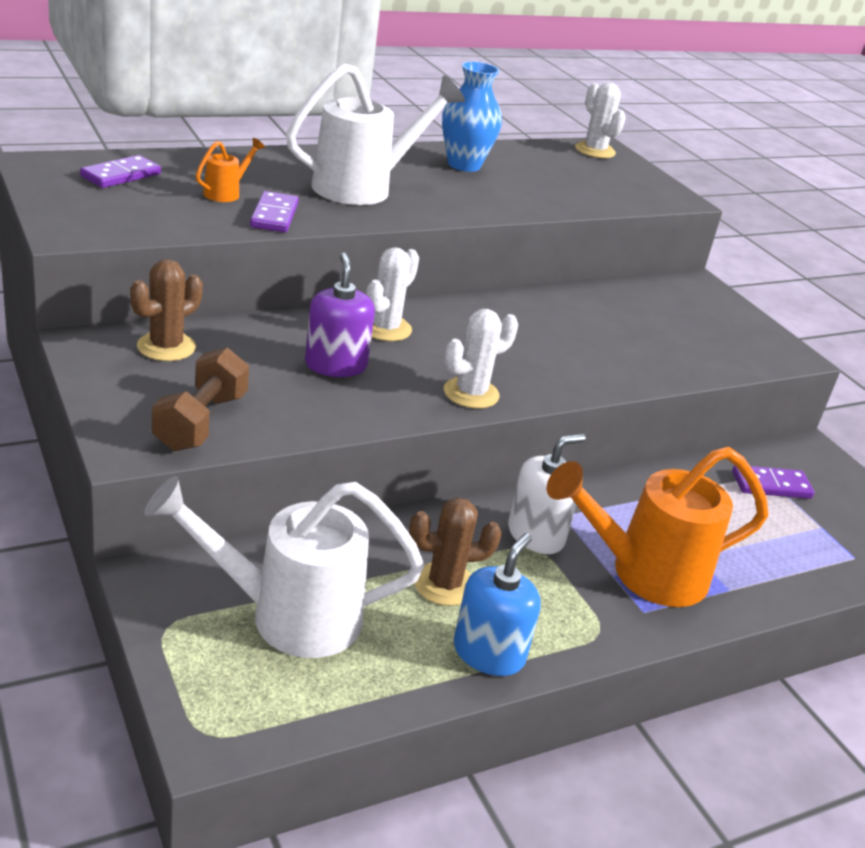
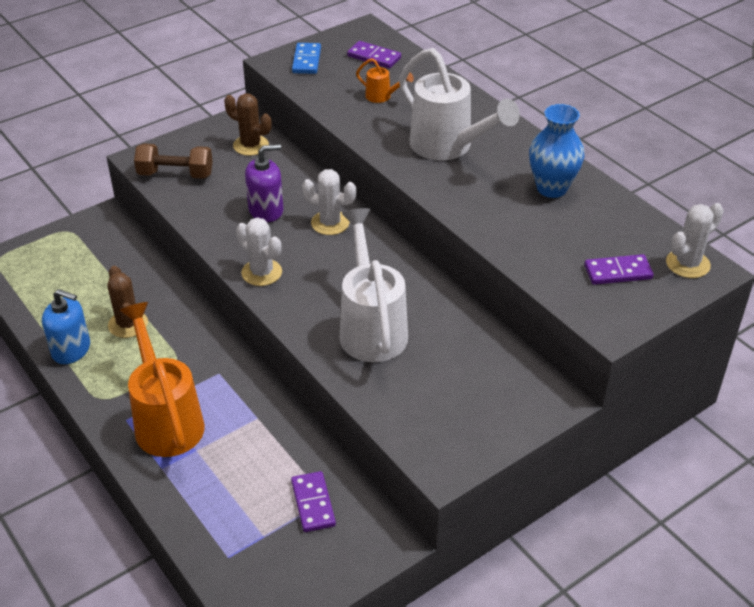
camera: 85 degrees right, 10 degrees up
white watering can [144,476,424,658] -> white watering can moved to [340,208,408,362]
purple domino [250,191,299,233] -> purple domino moved to [584,254,654,285]
white soap dispenser [508,434,586,554] -> none
none -> blue domino [292,43,321,74]

